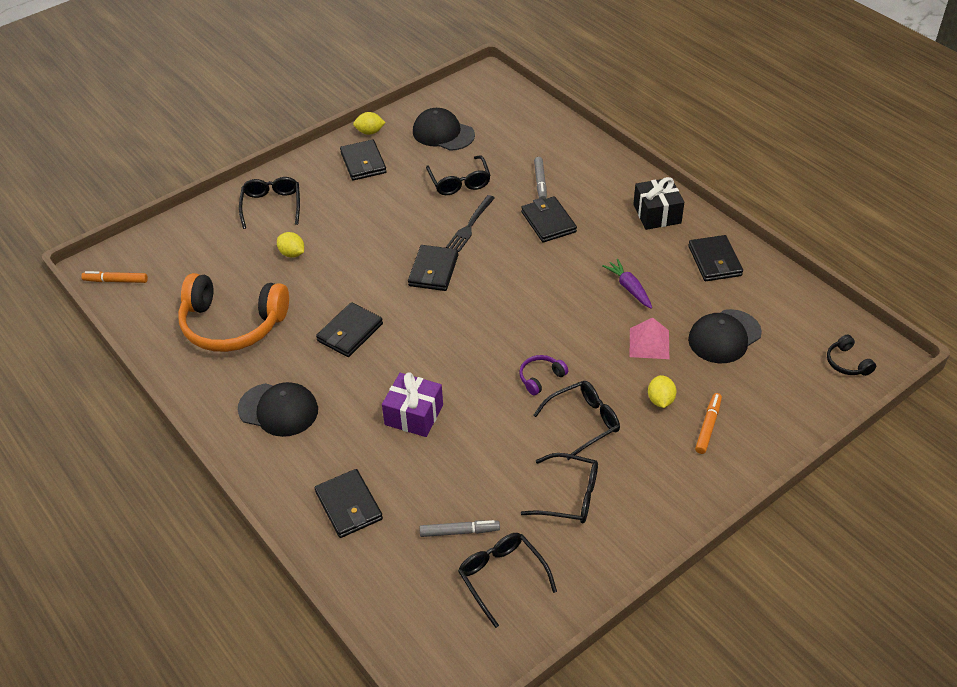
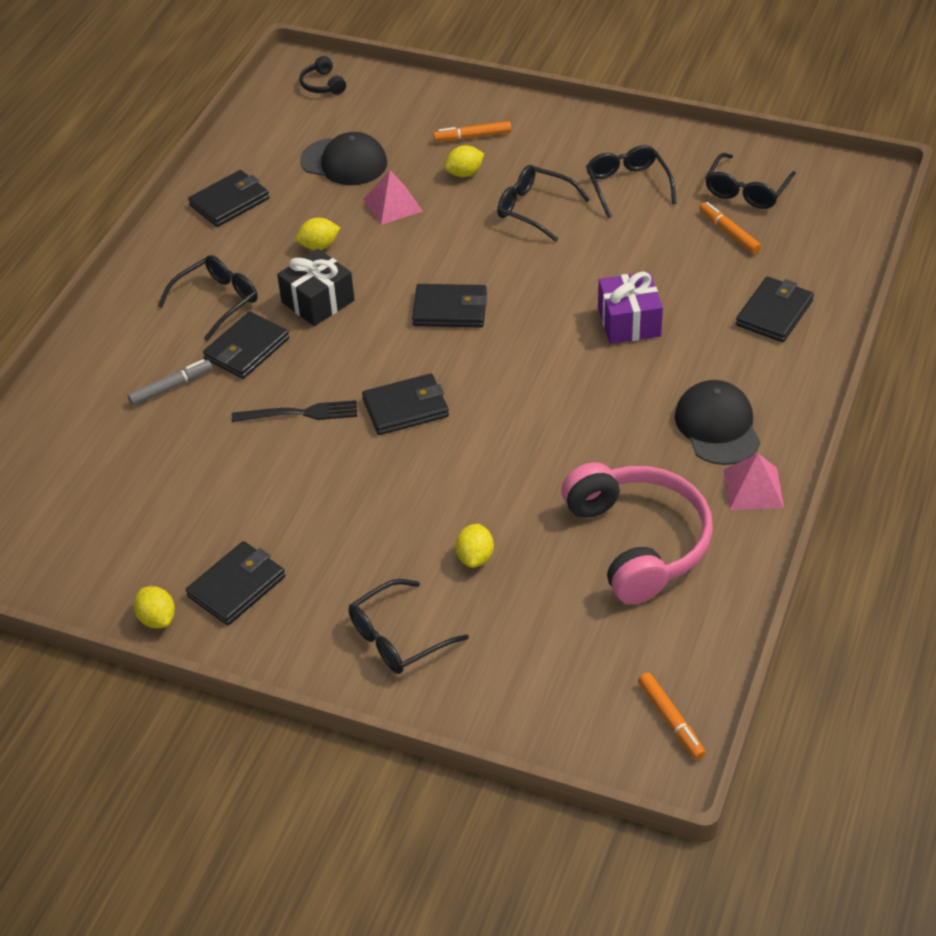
camera: 120 degrees left, 0 degrees up
orange headphones [178,273,289,352] -> pink headphones [561,462,713,604]
black wallet [316,302,383,357] -> black wallet moved to [412,284,487,328]
black cap [413,108,475,151] -> none
grey marker [420,520,500,537] -> orange marker [699,202,761,254]
black glasses [426,155,491,195] -> black glasses moved to [158,255,258,341]
purple headphones [519,355,568,395] -> none
purple carrot [602,259,652,309] -> yellow lemon [296,218,340,250]
black gift [633,177,684,230] -> black gift moved to [277,249,354,326]
black headphones [827,335,876,376] -> black headphones turned 120 degrees clockwise [299,56,346,95]
none -> pink pyramid [723,453,784,510]

